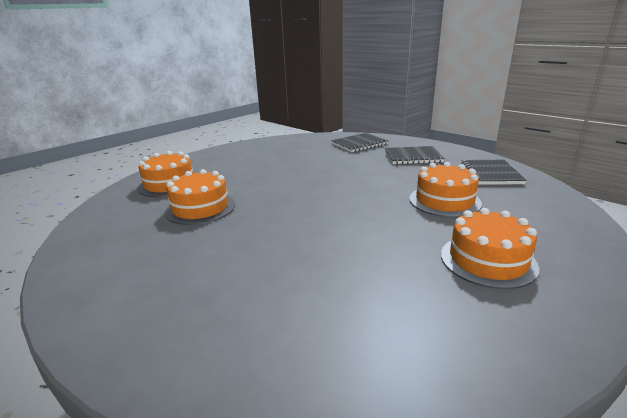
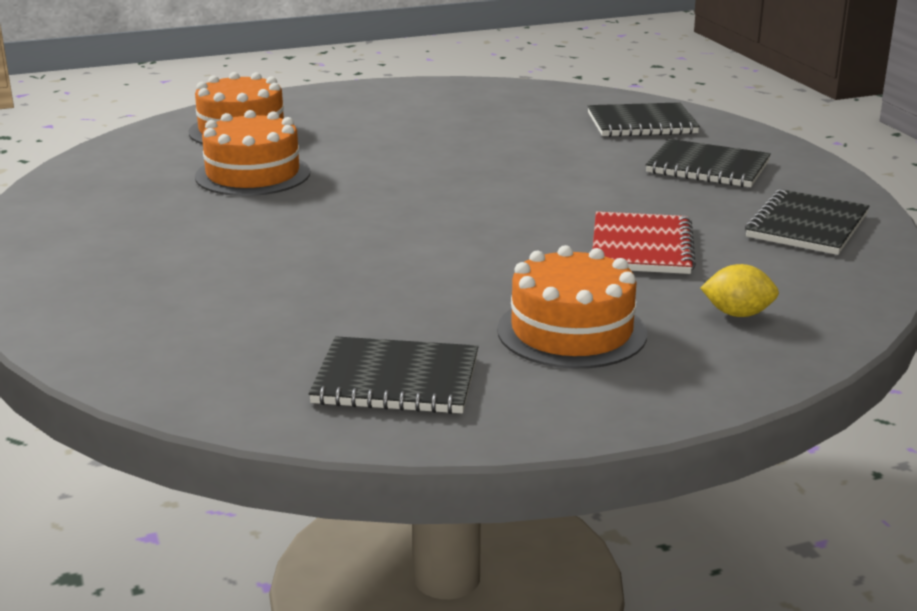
camera: 25 degrees right, 0 degrees up
orange cake [409,162,482,217] -> red notebook [593,211,696,274]
none -> black notebook [308,336,478,414]
none -> yellow lemon [700,264,779,317]

